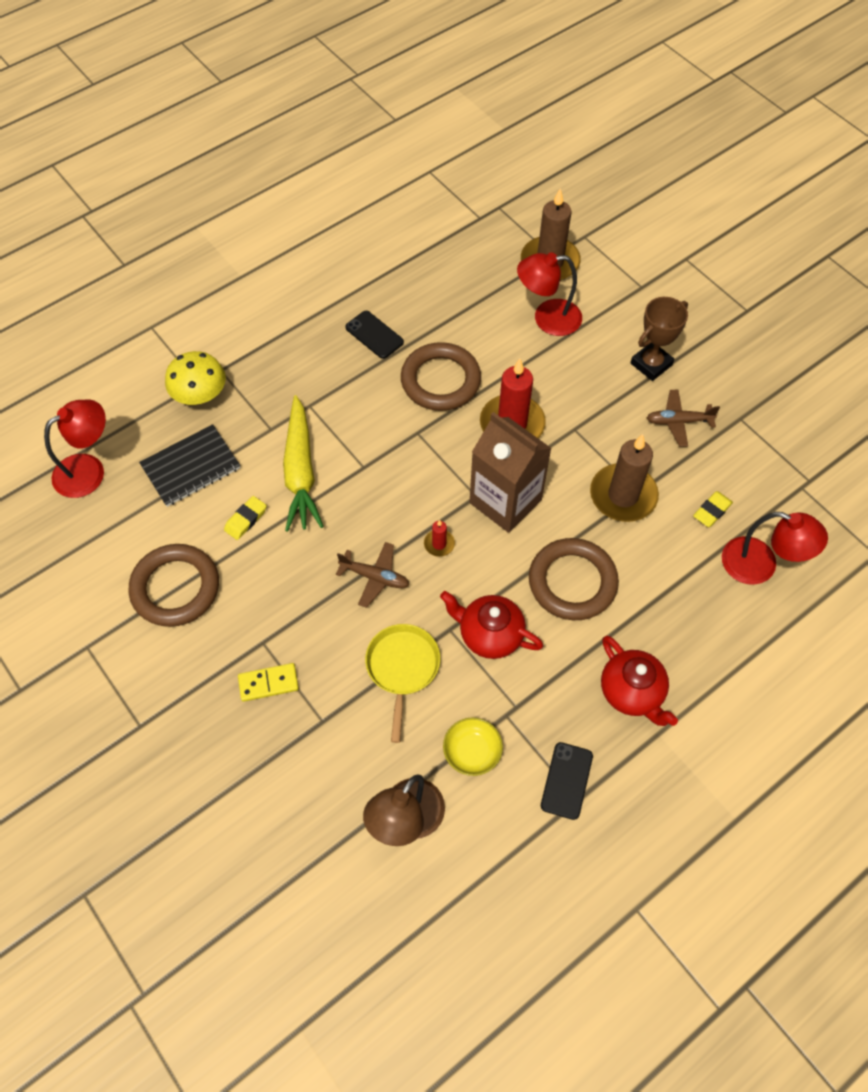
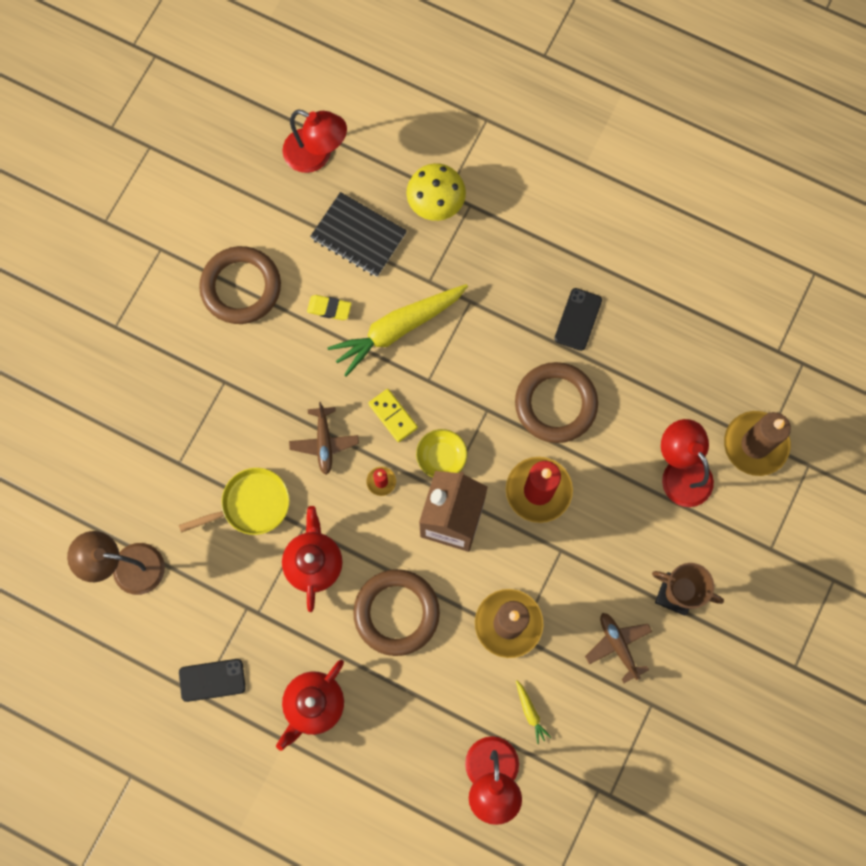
camera: 65 degrees right, 15 degrees up
yellow domino [238,663,299,702] -> yellow domino moved to [368,389,418,442]
yellow bowl [443,718,503,776] -> yellow bowl moved to [416,429,467,478]
yellow eraser [693,491,733,527] -> yellow carrot [516,680,551,744]

